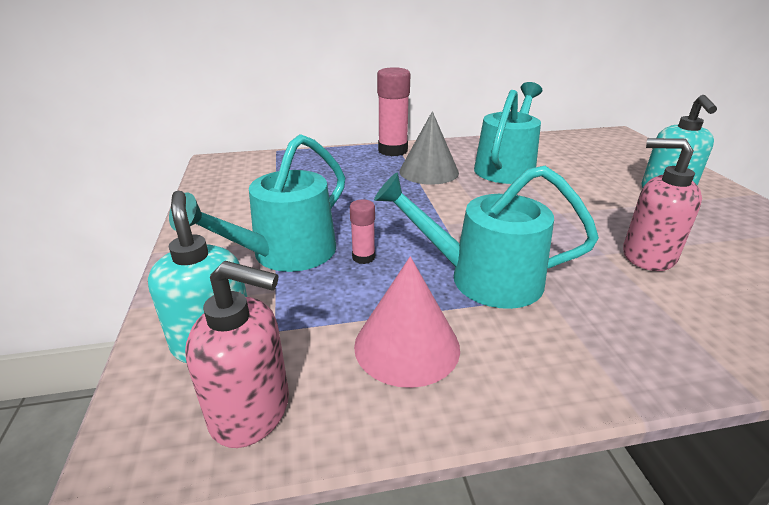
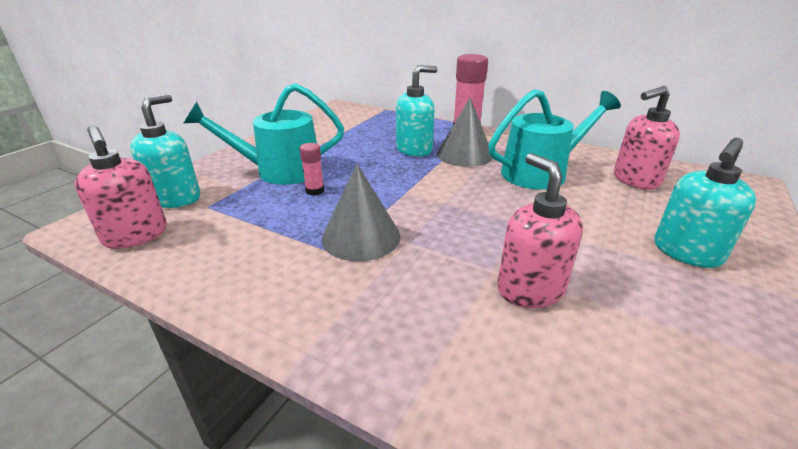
camera: 40 degrees right, 0 degrees up
pink cone [354,257,460,388] -> none
turquoise watering can [374,166,599,309] -> grey cone [322,164,400,261]
none -> turquoise soap dispenser [396,65,438,157]
none -> pink soap dispenser [614,86,680,190]

